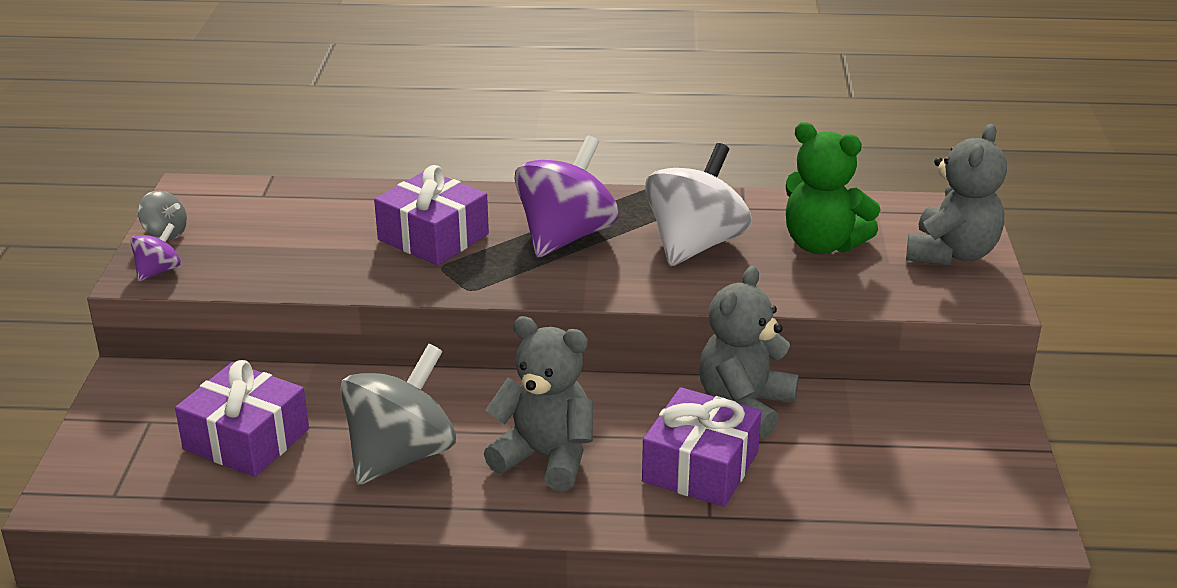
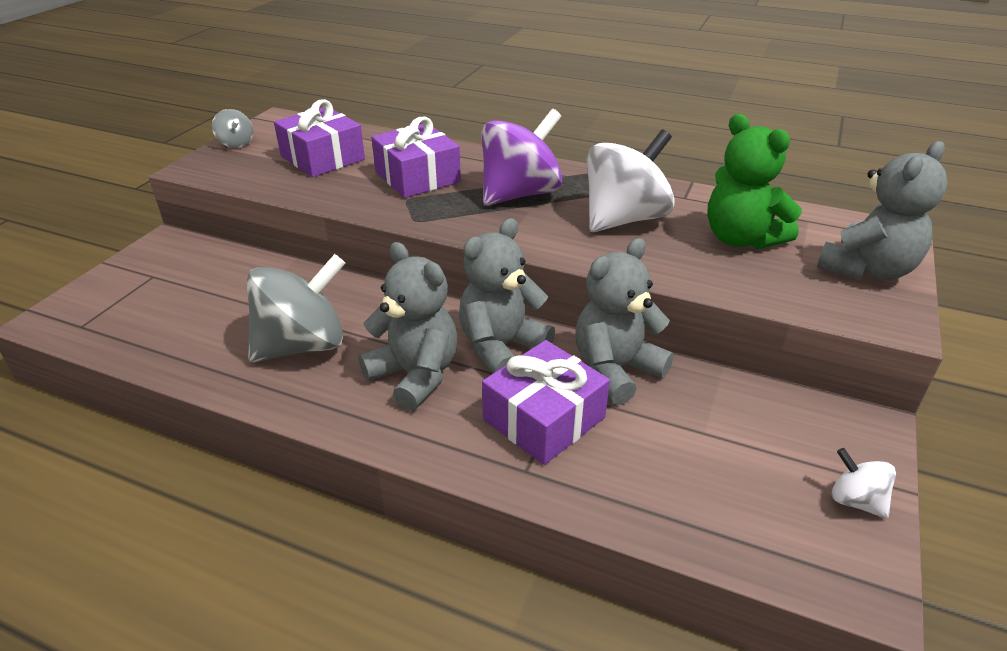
camera: 20 degrees right, 5 degrees up
purple spinning top [131,223,181,281] -> none
purple gift [175,360,309,477] -> purple gift moved to [274,99,365,177]
none -> grey teddy bear [459,218,555,373]
none -> white spinning top [832,448,896,519]

